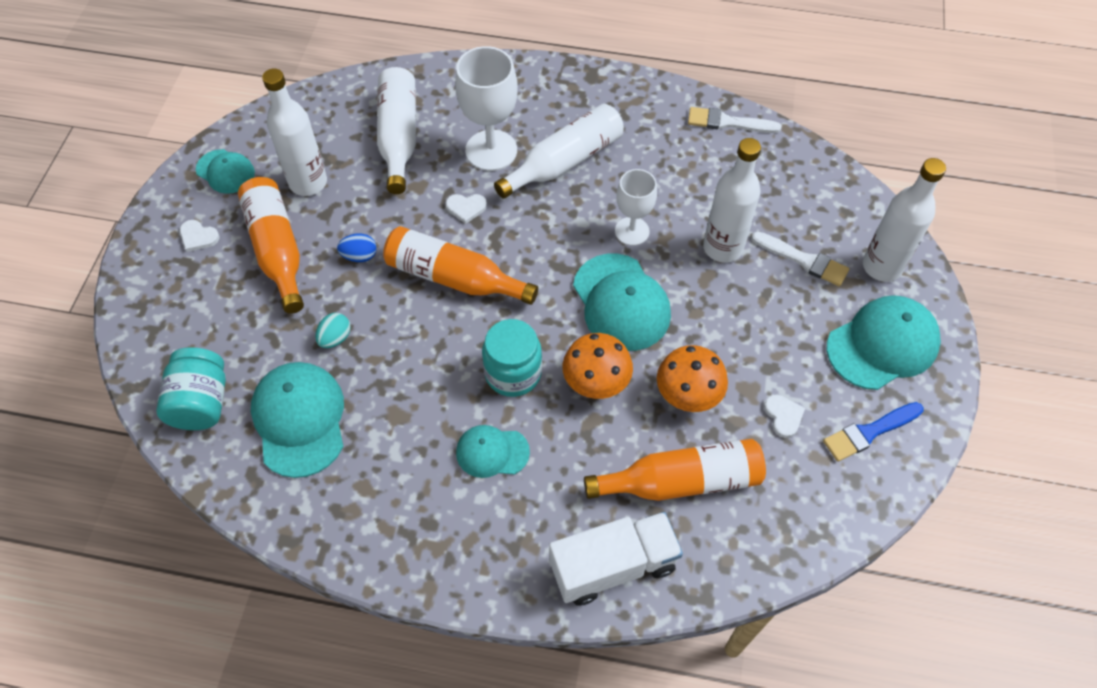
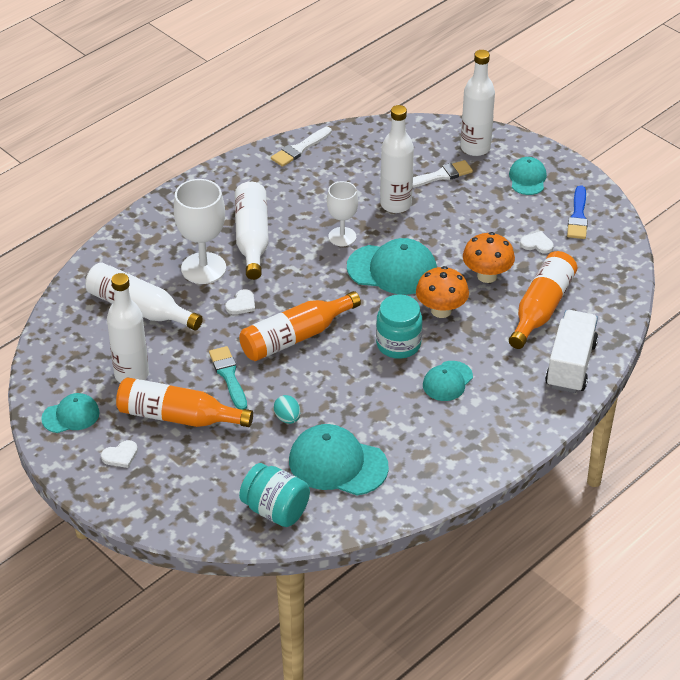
camera: 55 degrees left, 15 degrees down
blue egg [337,234,377,262] -> turquoise brush [209,346,247,410]
turquoise cap [827,295,941,390] -> turquoise cap [509,157,547,195], size x0.59

